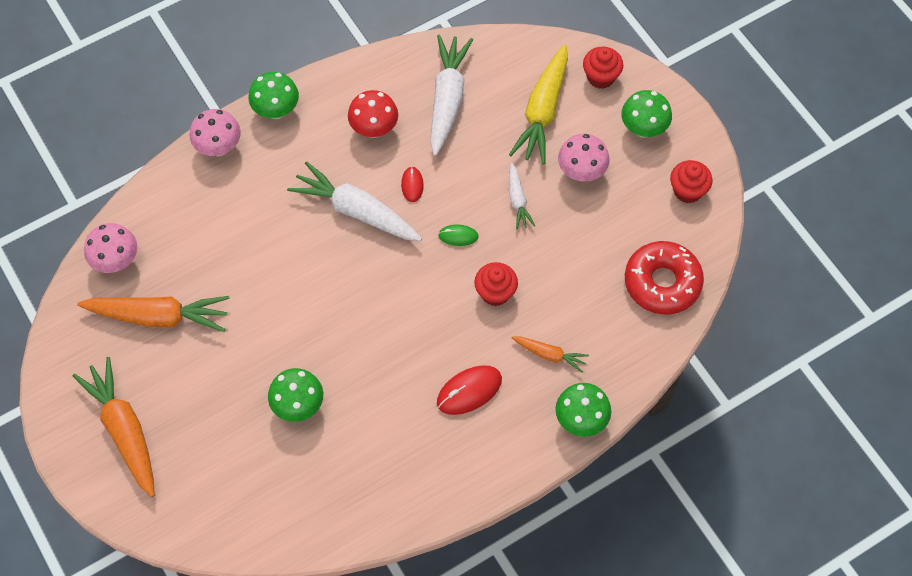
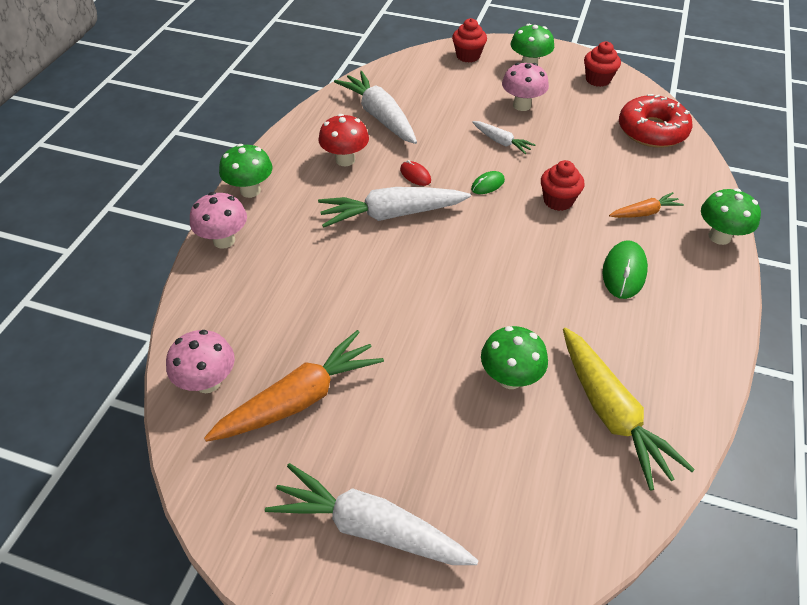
camera: 40 degrees left, 15 degrees down
orange carrot [73,357,155,497] -> white carrot [265,463,479,565]
red mouse [437,365,502,415] -> green mouse [603,240,648,299]
yellow carrot [509,44,568,165] -> yellow carrot moved to [563,327,695,491]

